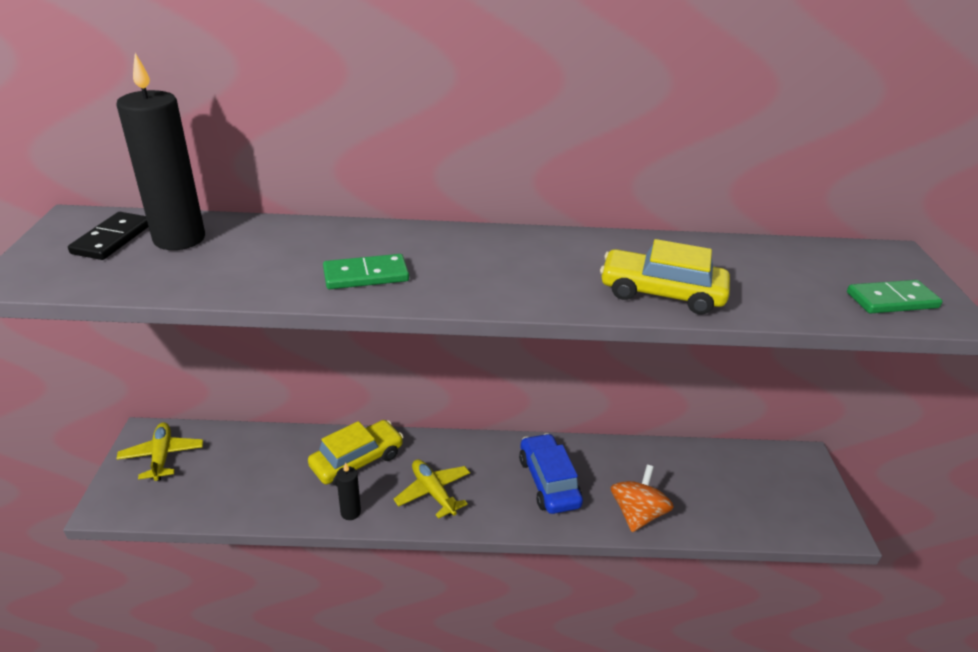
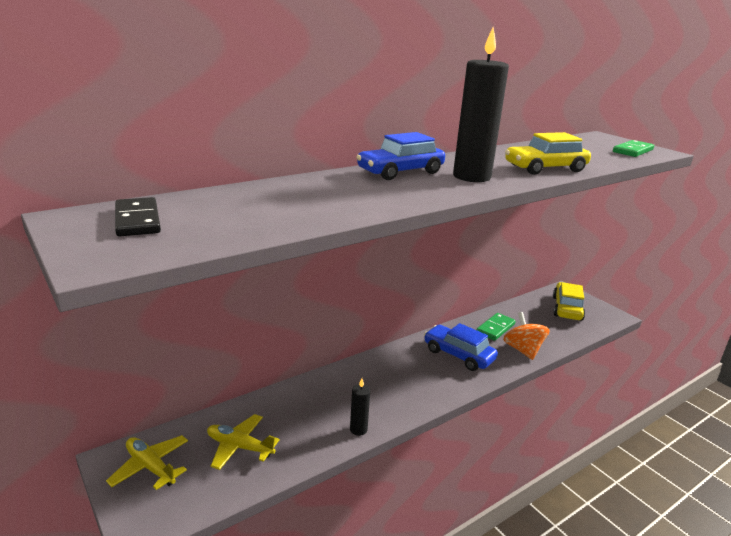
camera: 35 degrees left, 10 degrees down
black candle [116,53,205,250] -> black candle moved to [453,27,509,182]
yellow car [308,420,404,486] -> yellow car moved to [553,282,585,321]
green domino [323,254,409,289] -> green domino moved to [476,313,516,341]
yellow plane [394,459,470,519] -> yellow plane moved to [207,414,280,470]
none -> blue car [356,132,445,180]

